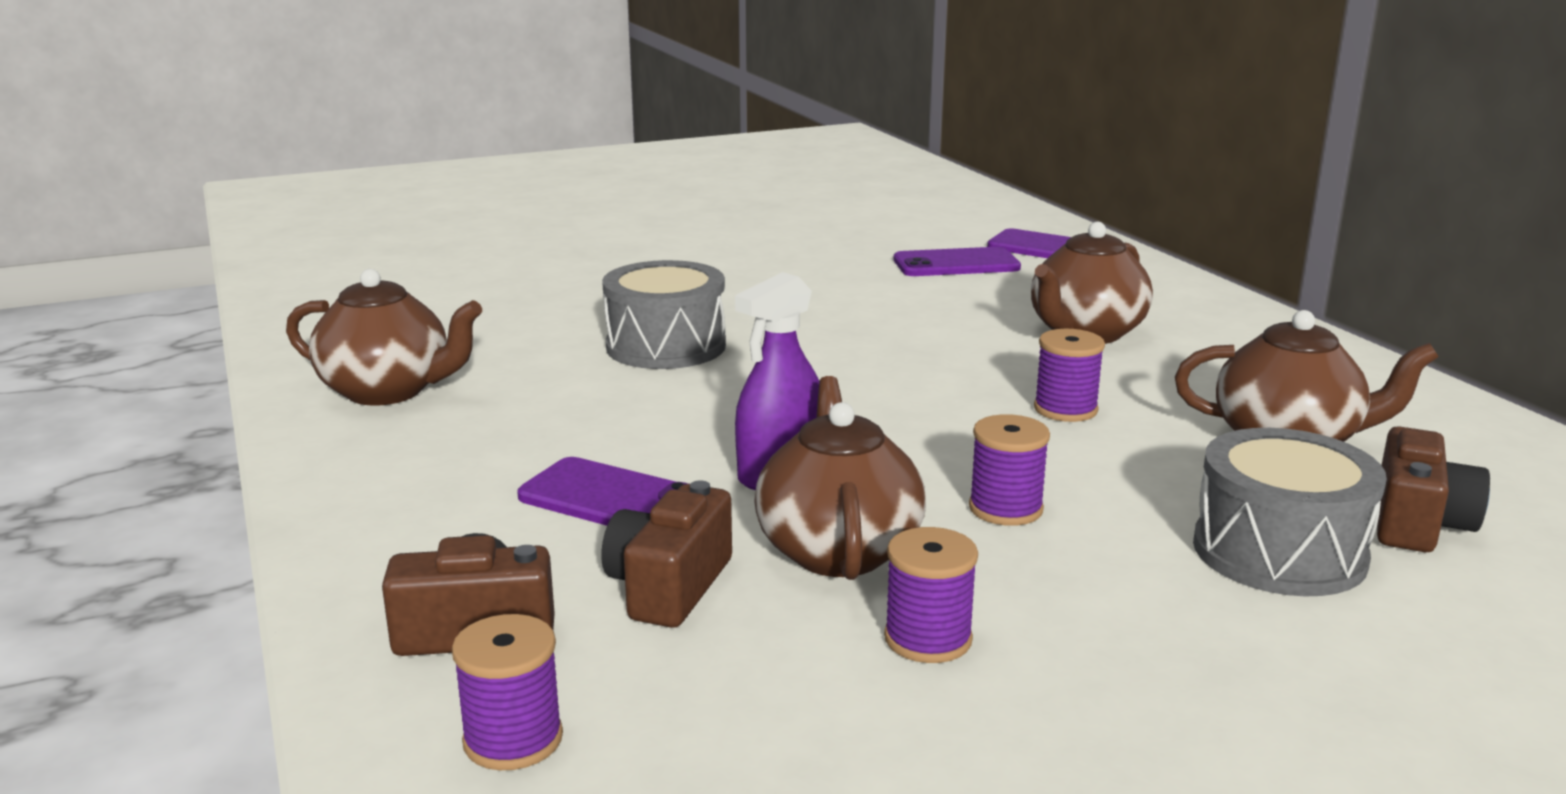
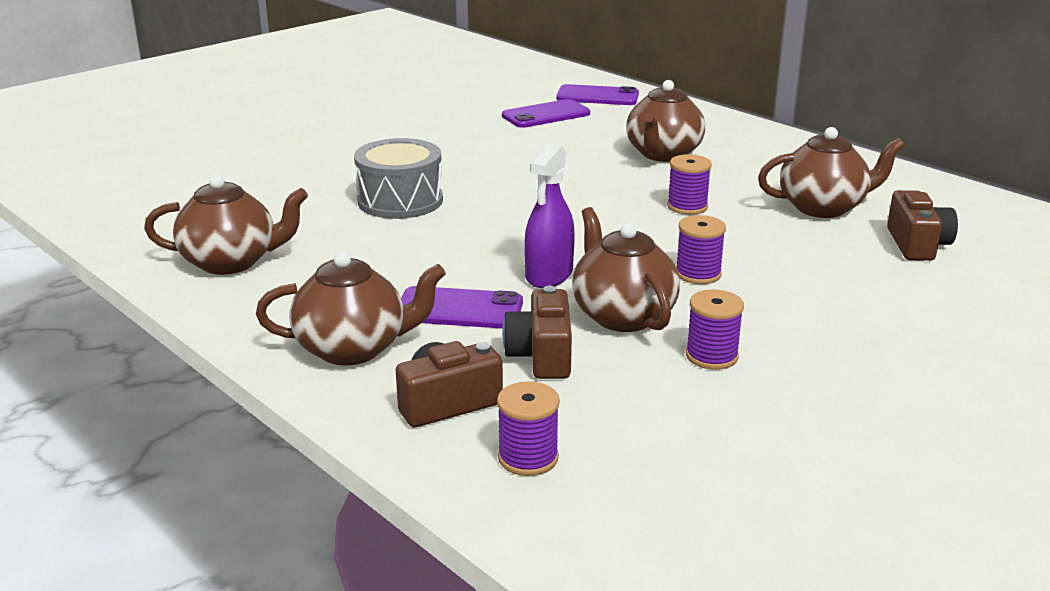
camera: 20 degrees left, 5 degrees up
grey drum [1193,428,1387,596] -> none
none -> brown teapot [256,251,446,365]

